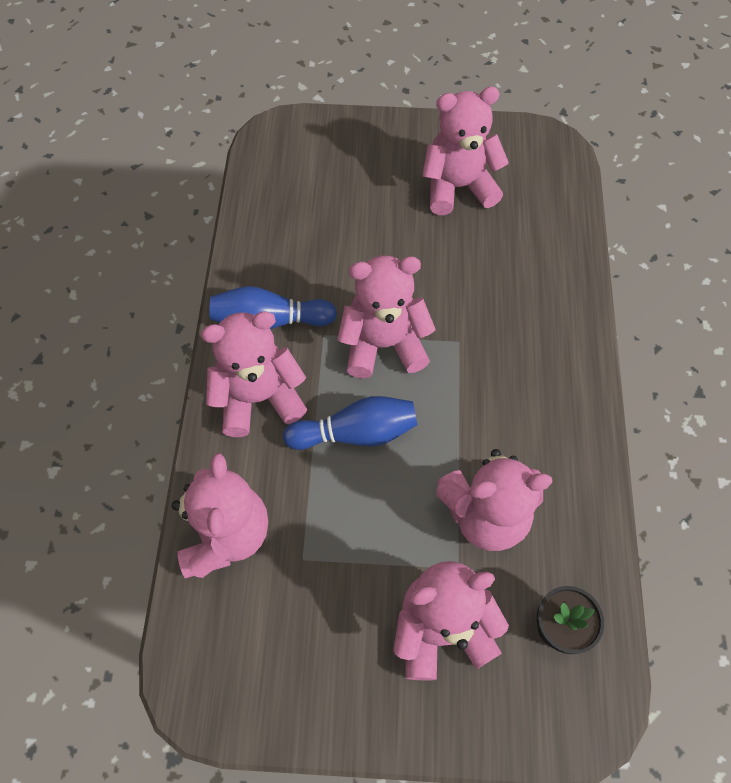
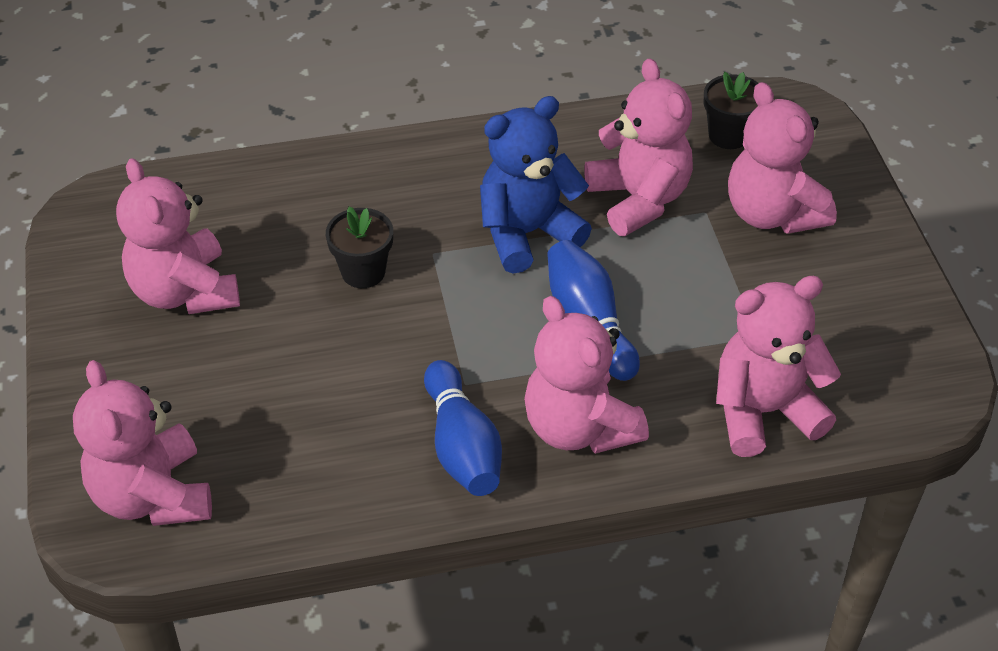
camera: 105 degrees left, 15 degrees down
pink teddy bear [337,256,436,379] -> pink teddy bear moved to [73,360,212,526]
none -> black flower pot [326,206,393,288]
none -> blue teddy bear [480,96,592,274]

